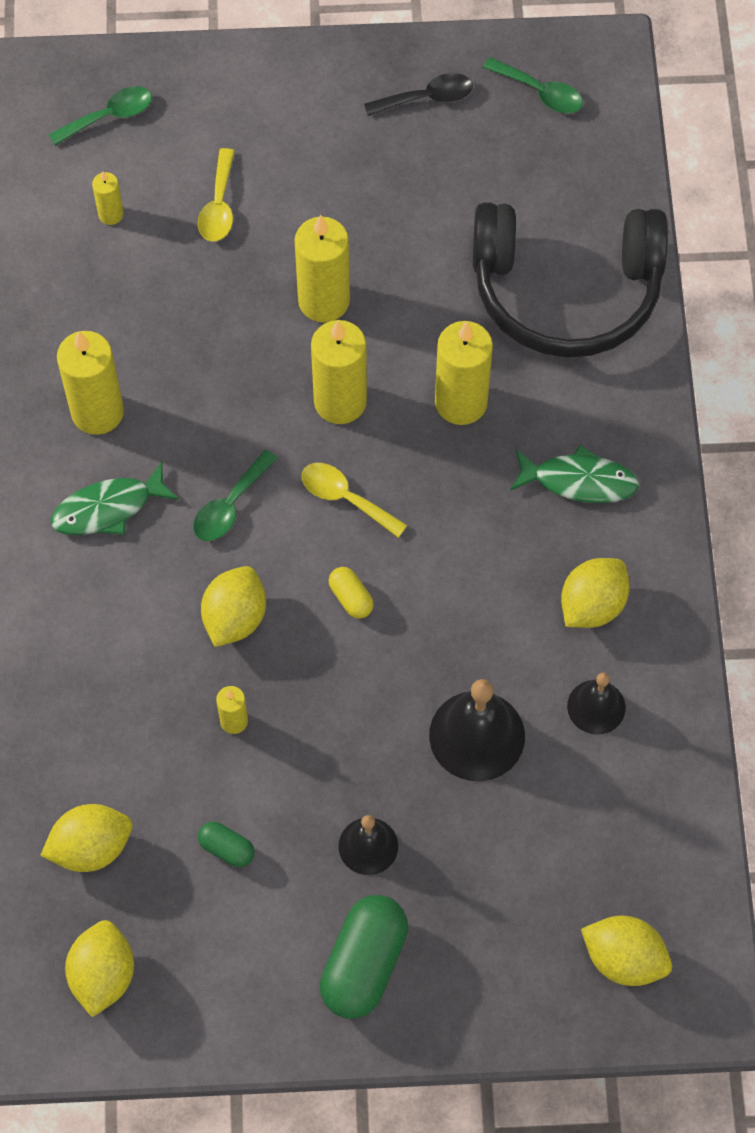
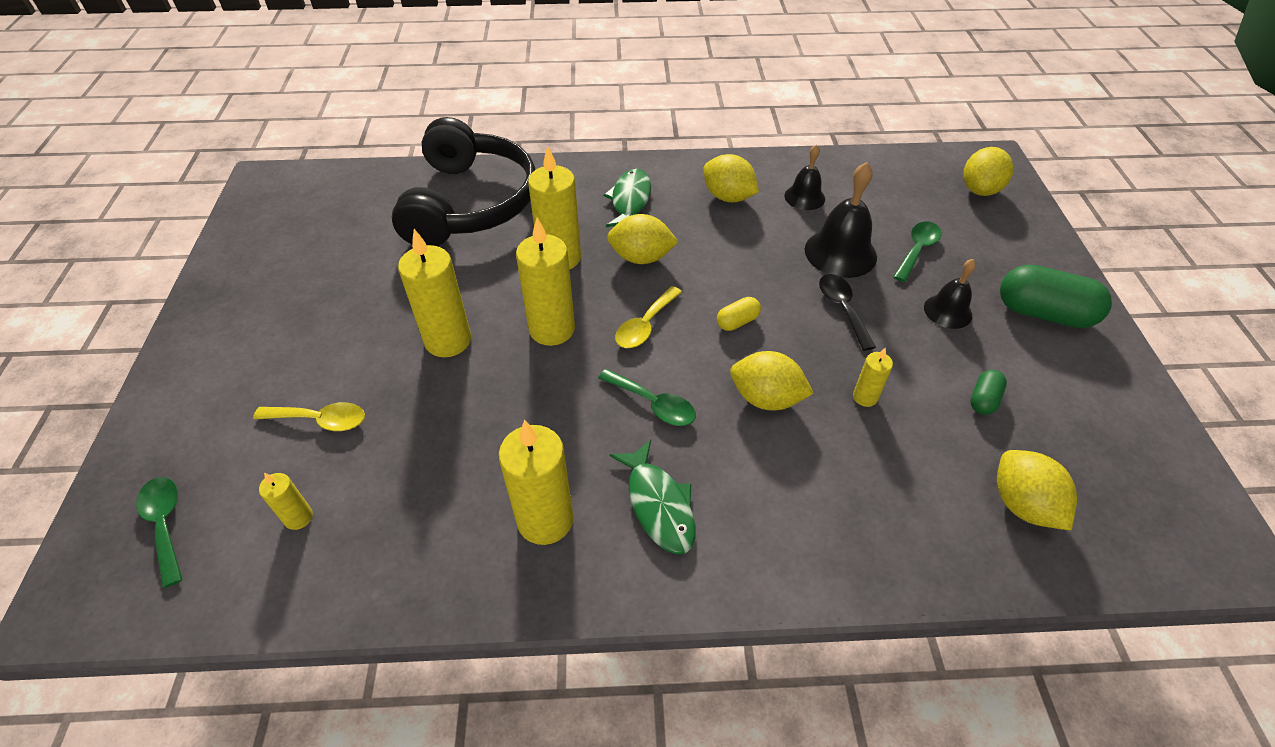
camera: 90 degrees left, 15 degrees down
yellow lemon [65,920,134,1017] -> yellow lemon moved to [607,214,679,264]
black spoon [364,73,473,116] -> black spoon moved to [819,274,876,351]
green spoon [483,57,583,114] -> green spoon moved to [893,222,942,282]

